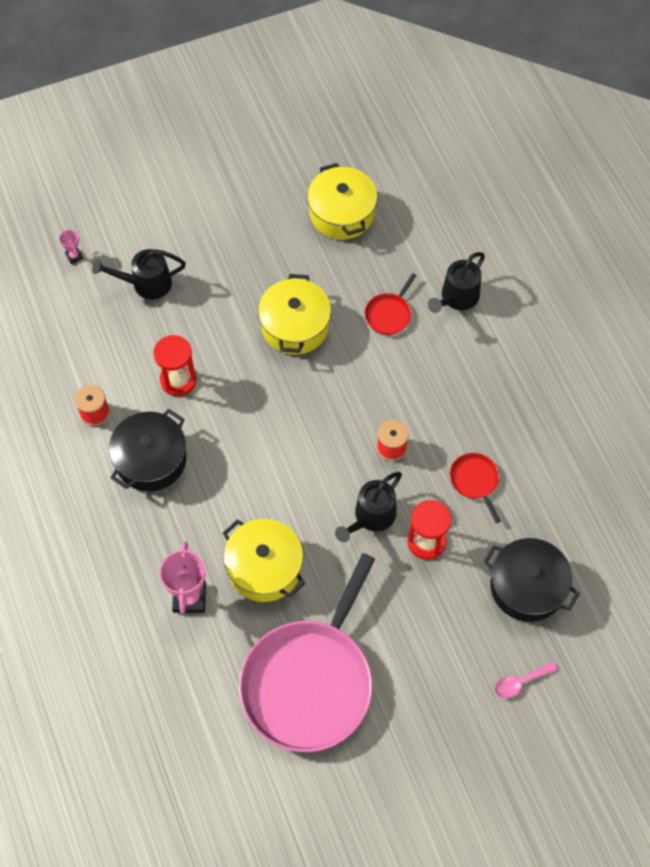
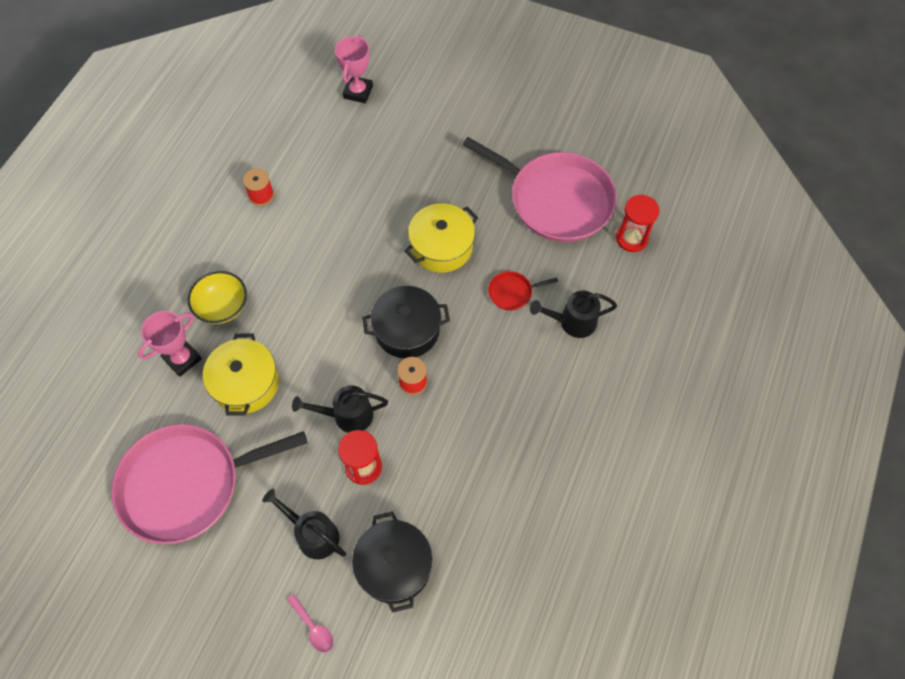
camera: 45 degrees right, 0 degrees up
pink trophy [59,229,83,264] -> pink trophy [335,35,373,103], size x2.06
black watering can [92,249,186,300] -> black watering can moved to [262,489,346,559]
black pot [109,409,187,491] -> black pot moved to [362,286,450,358]
red hourglass [153,335,197,396] -> red hourglass moved to [616,195,659,252]
yellow pot [307,163,378,240] -> pink pan [462,137,617,242]
red pan [450,453,501,523] -> none
pink spoon [495,661,558,698] -> pink spoon turned 150 degrees counterclockwise [287,594,333,653]
none -> yellow bowl [188,271,247,324]

